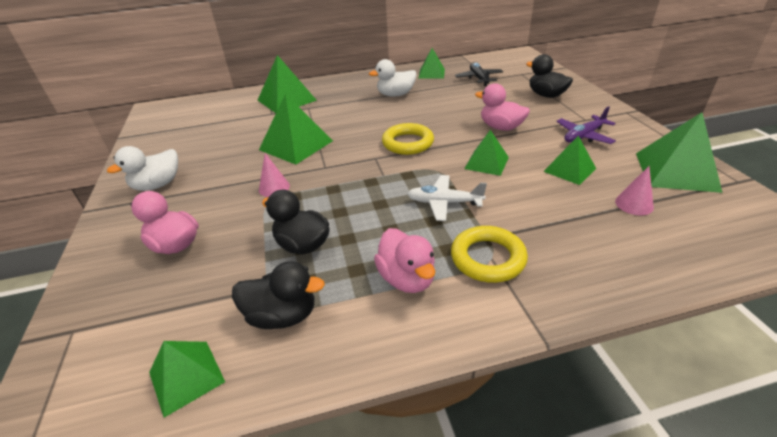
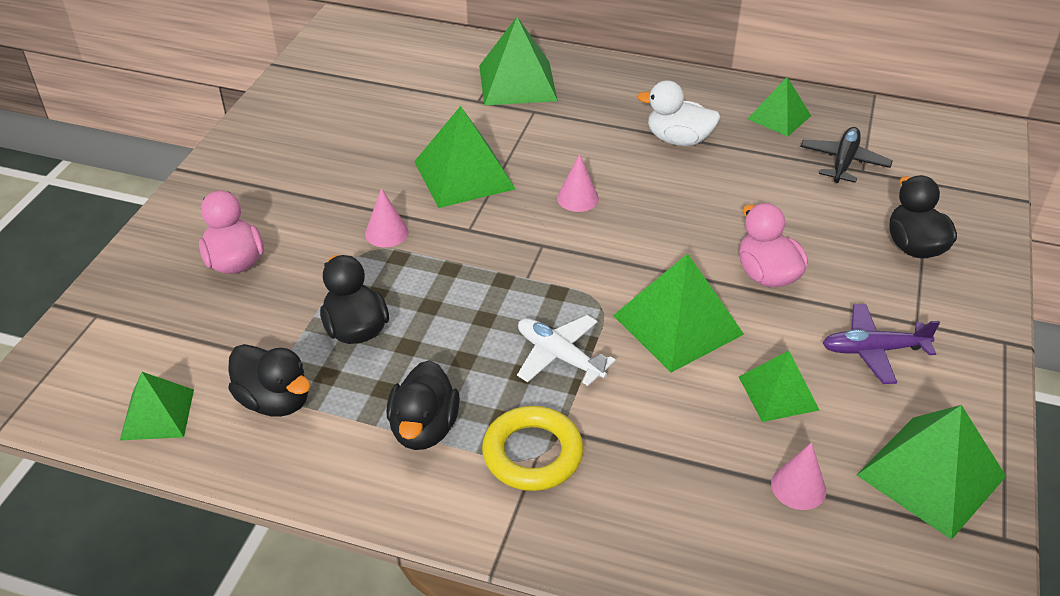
camera: 30 degrees right, 5 degrees up
white duck [107,146,178,191] -> none
pink duck [374,228,435,293] -> black duck [387,360,460,450]
yellow ring [382,123,434,155] -> none
green pyramid [464,130,509,176] -> green pyramid [613,254,744,373], size x1.62
none -> pink cone [557,154,599,212]

